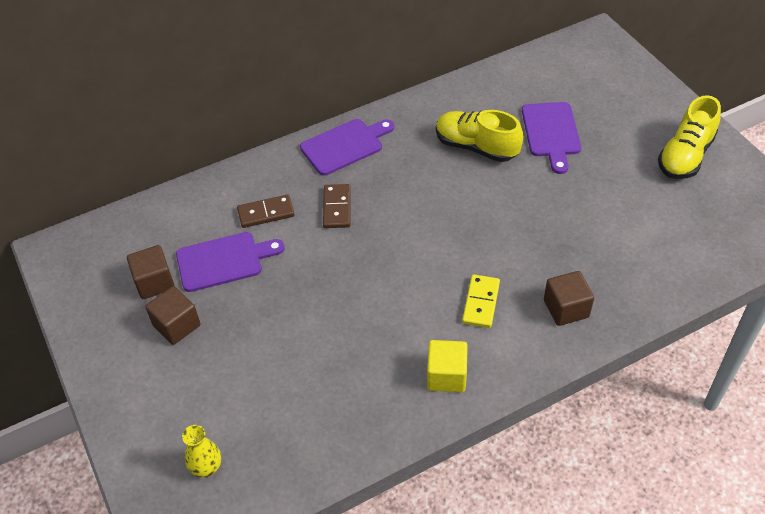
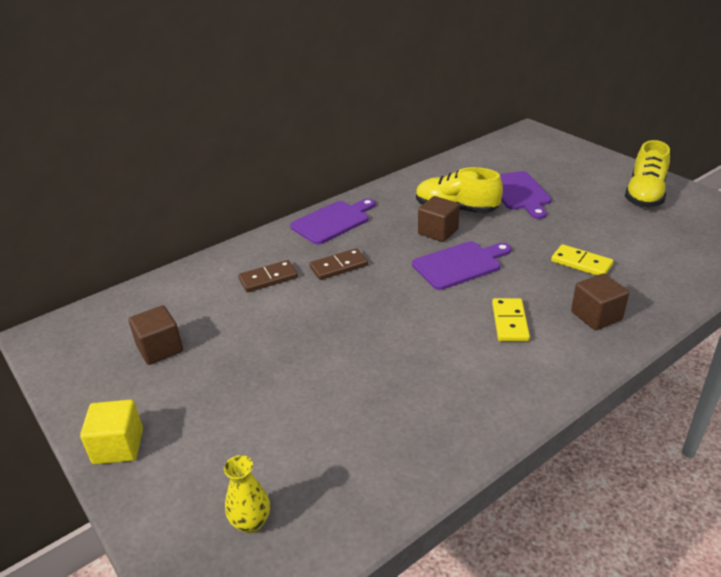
camera: 10 degrees left, 15 degrees down
brown cube [145,286,200,345] -> brown cube moved to [418,196,460,242]
purple cutting board [176,232,285,292] -> purple cutting board moved to [412,241,511,290]
brown domino [323,184,351,228] -> brown domino turned 75 degrees clockwise [309,248,368,280]
yellow cube [427,340,468,392] -> yellow cube moved to [80,399,143,464]
none -> yellow domino [551,244,614,276]

